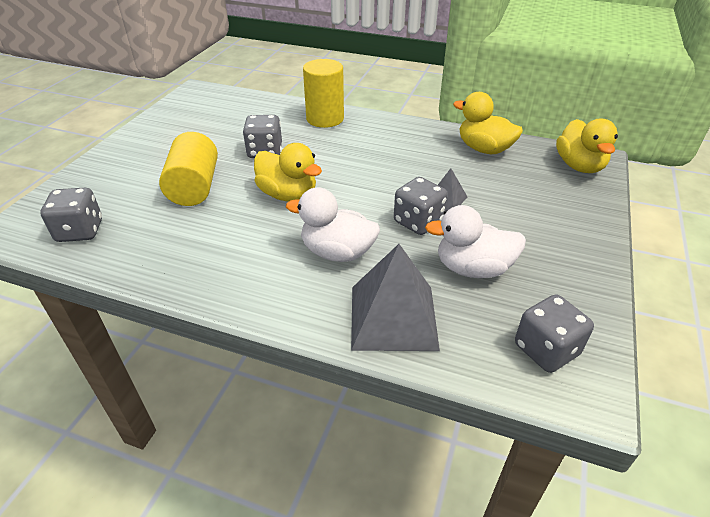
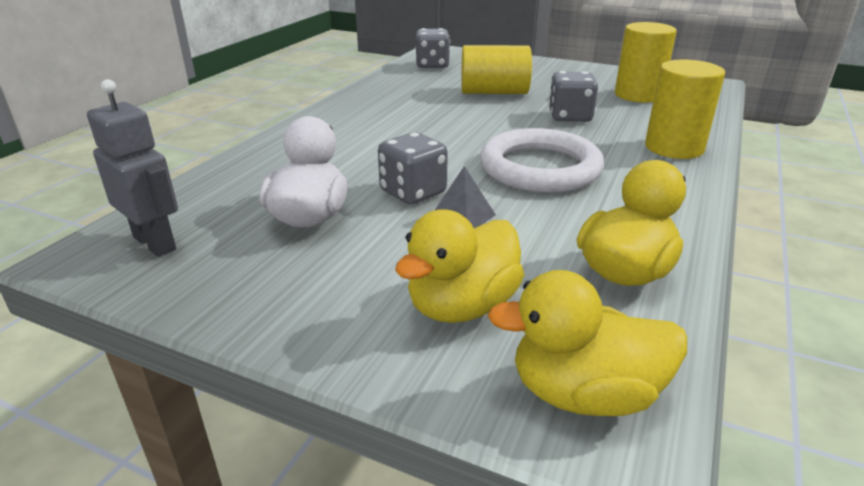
camera: 95 degrees right, 10 degrees down
yellow duck [254,143,322,202] -> yellow duck moved to [395,209,524,323]
white duck [286,187,380,262] -> none
grey pyramid [351,244,440,351] -> none
grey dice [515,294,594,373] -> grey robot [87,79,178,257]
none -> white ring [480,128,604,193]
none -> yellow cylinder [615,22,677,103]

